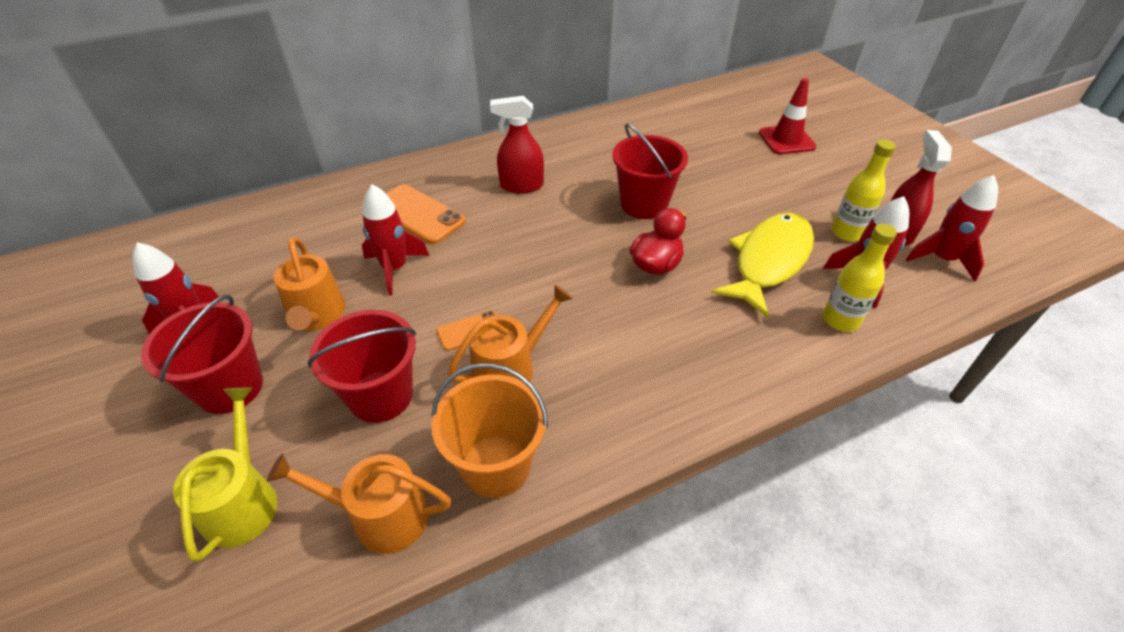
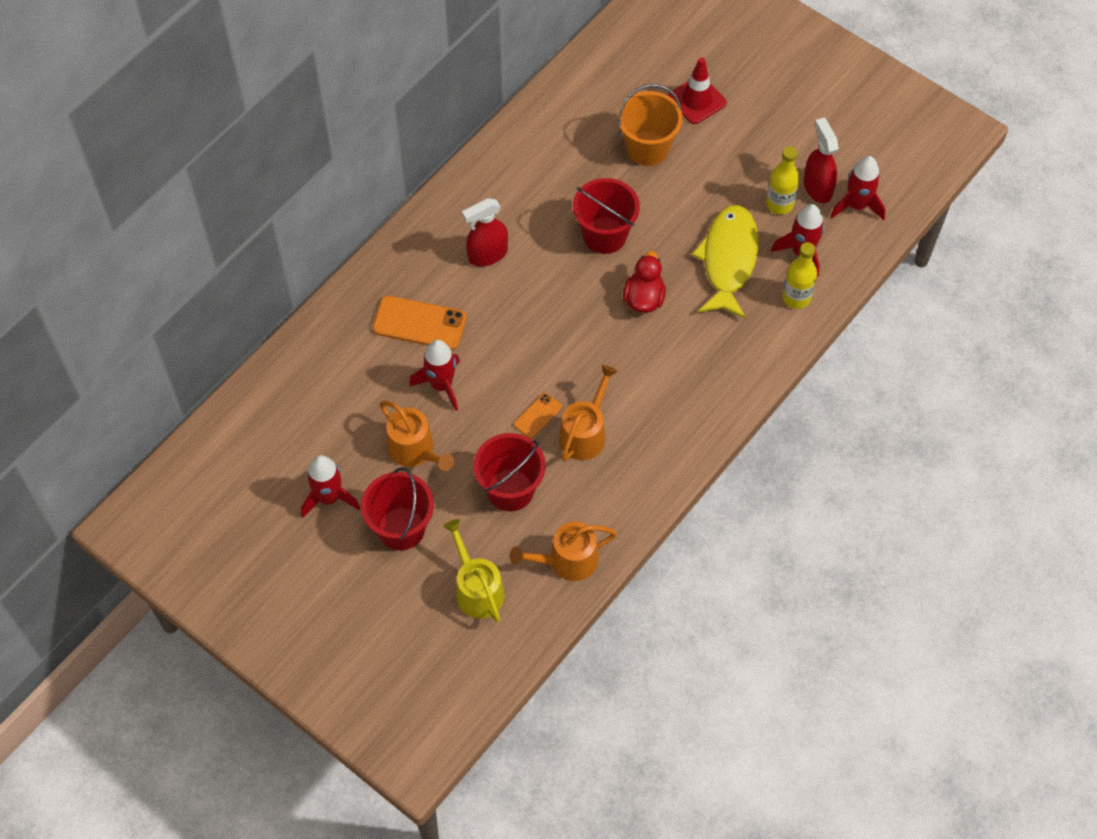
camera: 25 degrees left, 15 degrees up
orange bucket [431,363,548,498] -> orange bucket moved to [618,84,683,166]

